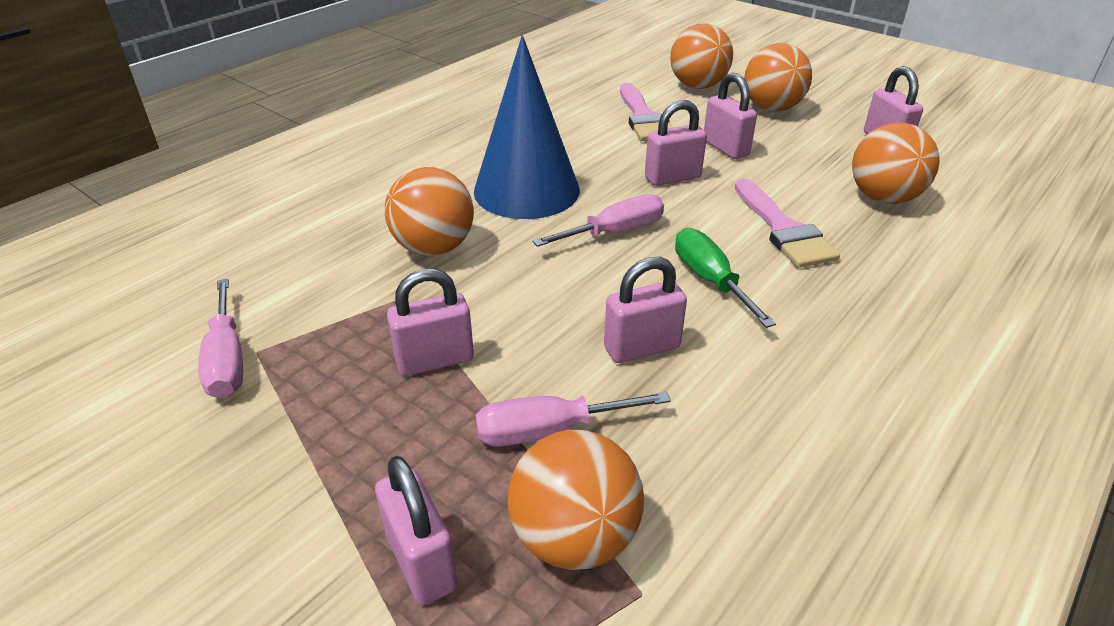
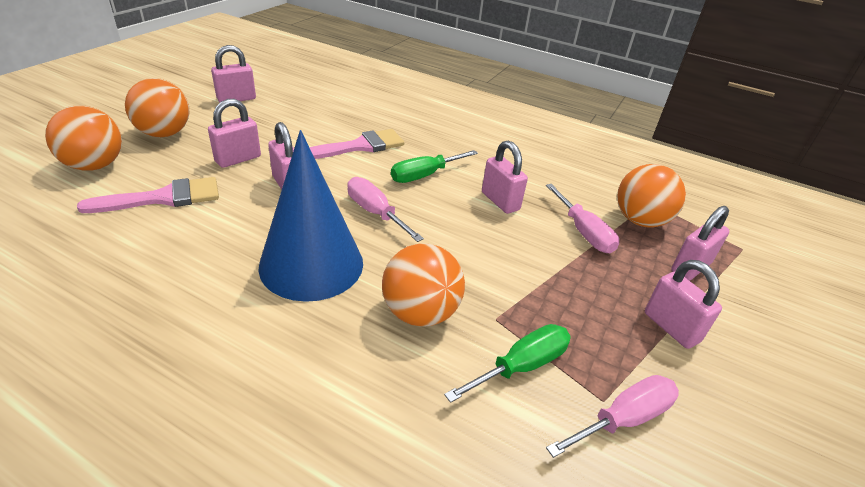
camera: 105 degrees left, 0 degrees up
pink padlock [387,269,474,376] -> pink padlock moved to [645,260,722,349]
orange ball [852,123,940,204] -> none
none -> green screwdriver [444,324,571,403]

